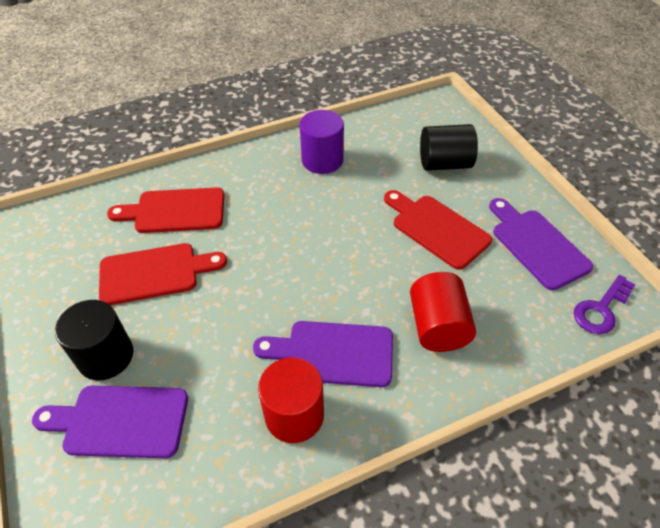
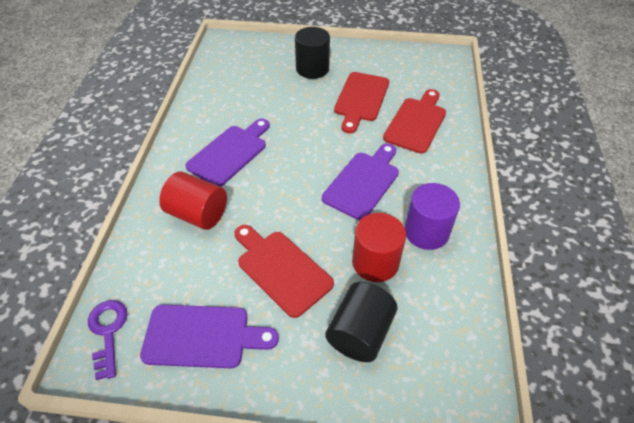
camera: 120 degrees right, 0 degrees up
purple cutting board [32,386,188,458] -> purple cutting board moved to [322,144,399,220]
red cylinder [258,357,324,443] -> red cylinder moved to [352,213,406,282]
red cutting board [384,190,492,270] -> red cutting board turned 120 degrees counterclockwise [234,225,334,318]

